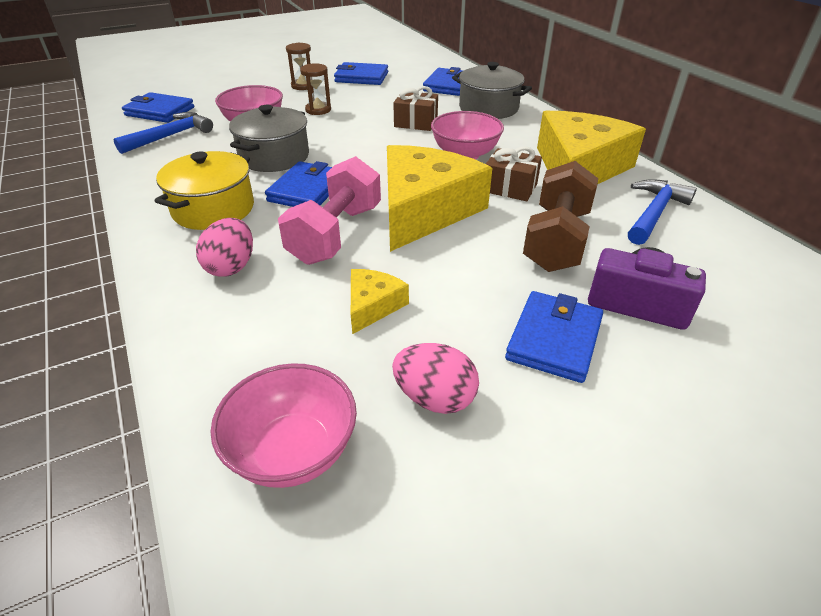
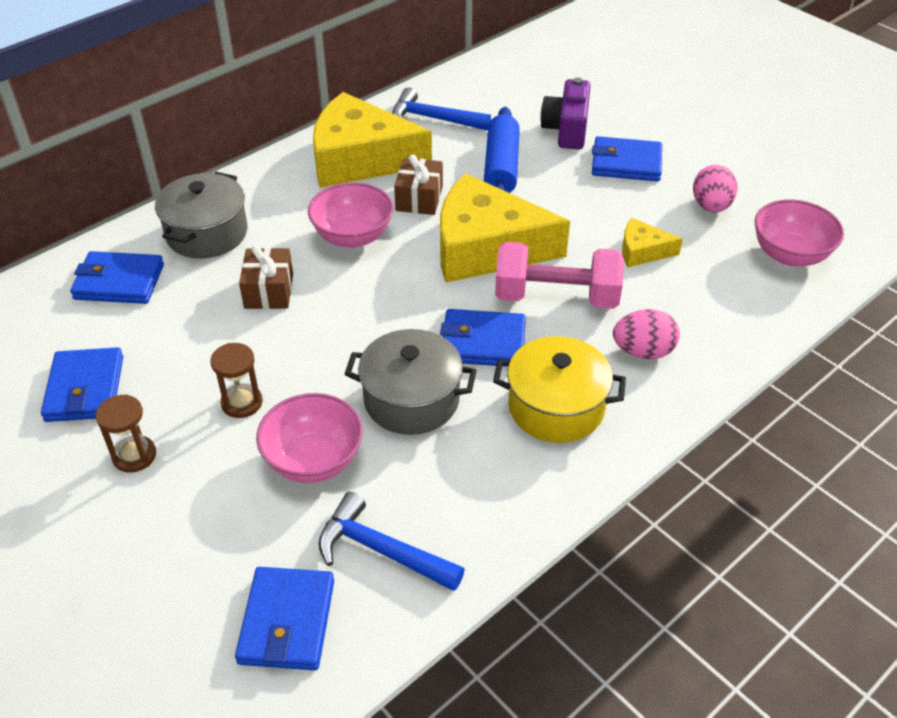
camera: 105 degrees left, 5 degrees up
brown dumbbell [523,161,598,272] -> blue rolling pin [484,107,520,193]

